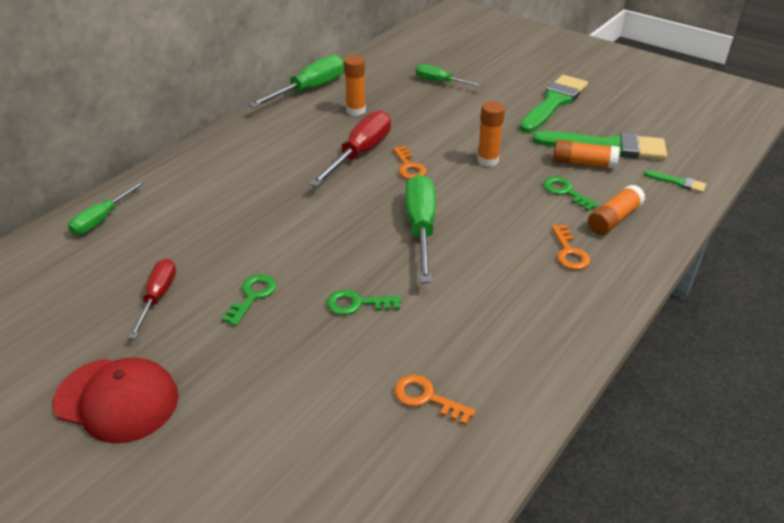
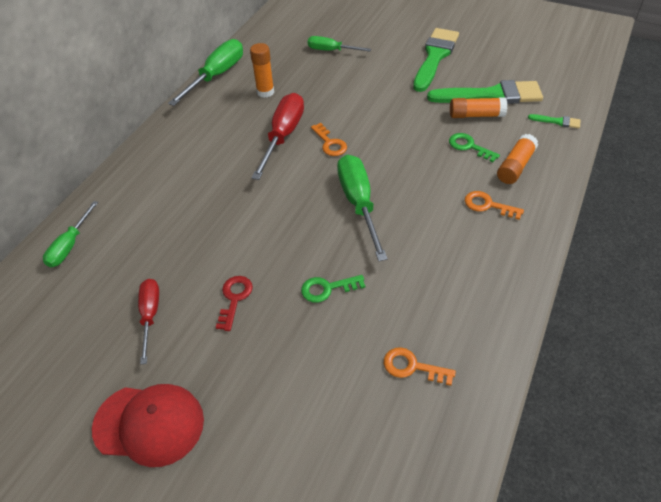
camera: 10 degrees left, 10 degrees up
green key [222,274,276,326] -> red key [216,276,253,331]
orange glue stick [477,101,505,167] -> none
orange key [551,225,590,270] -> orange key turned 135 degrees clockwise [465,191,524,220]

